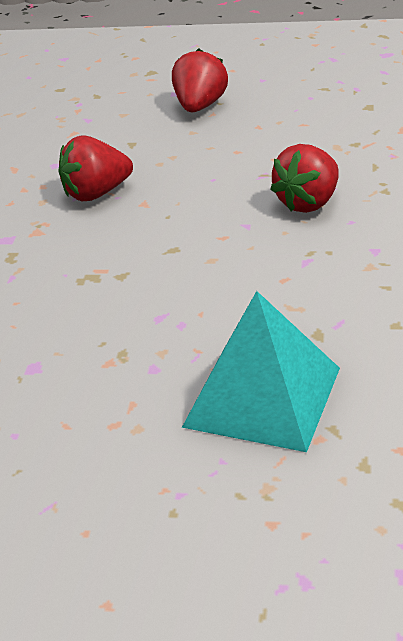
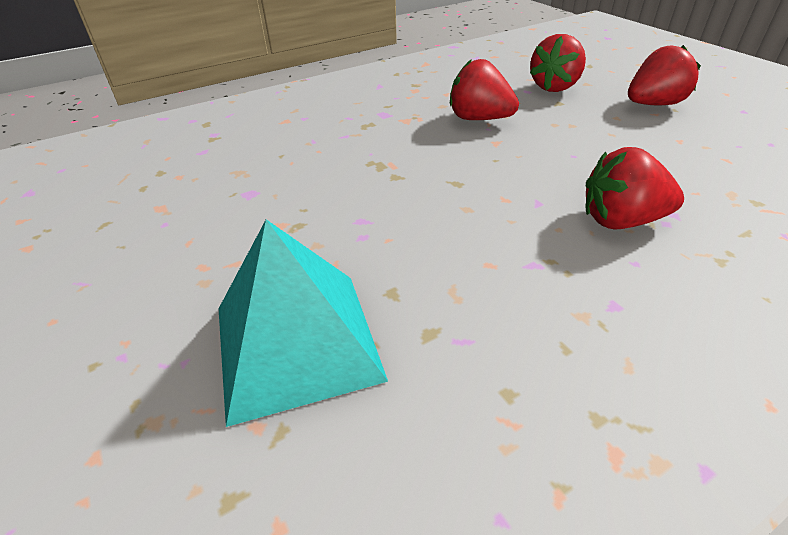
camera: 50 degrees right, 5 degrees up
none -> red strawberry [530,34,586,92]

